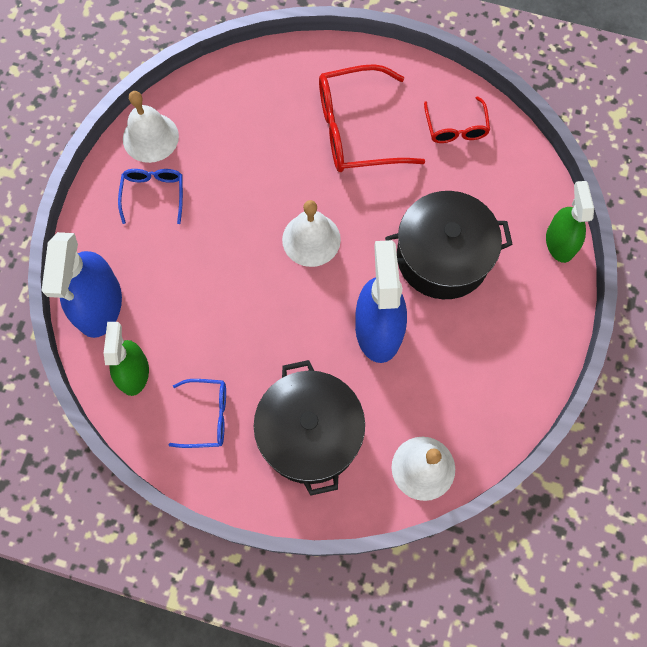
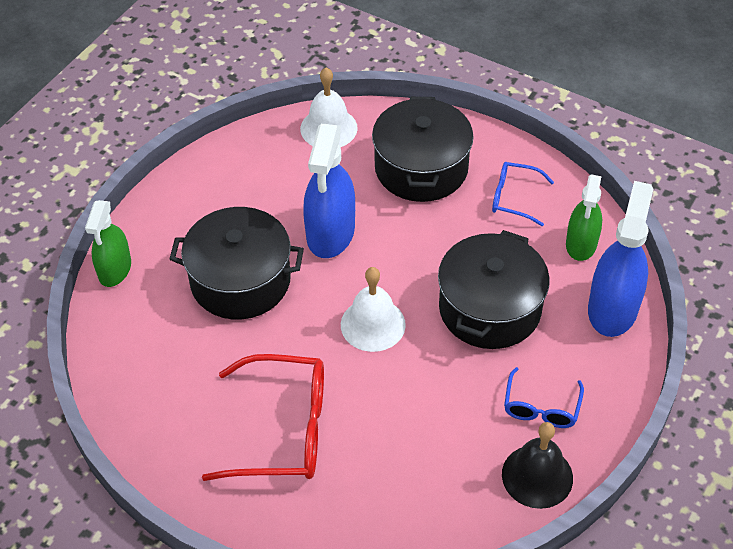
camera: 165 degrees left, 20 degrees down
white bell [123,91,179,163] -> black bell [502,422,573,509]
red glasses [424,96,490,143] -> none
none -> black pot [438,230,550,349]

